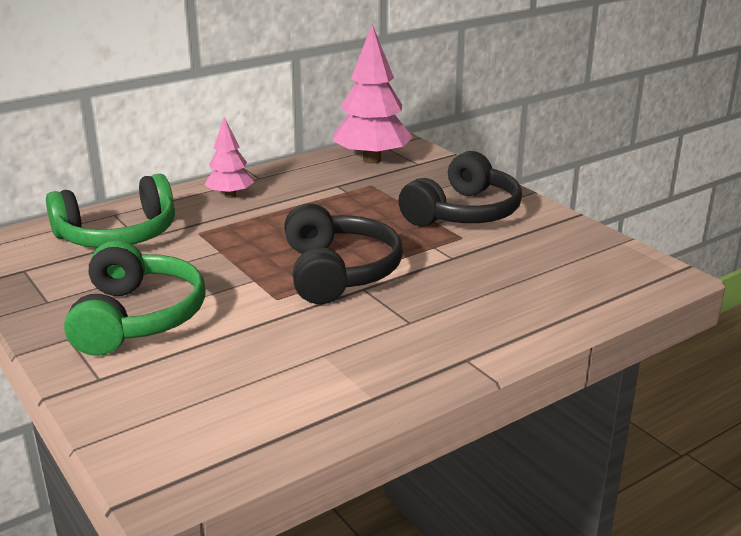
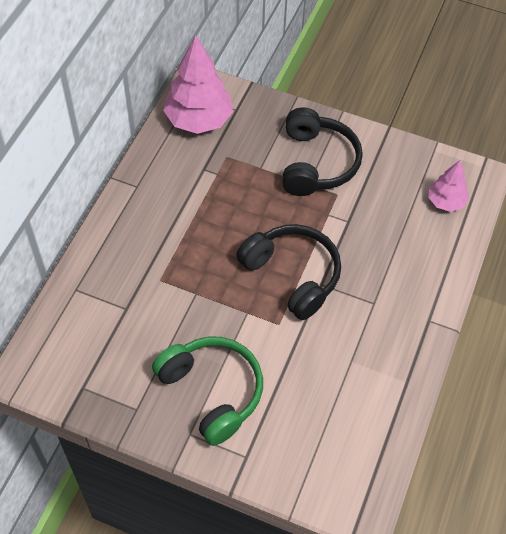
camera: 35 degrees left, 30 degrees up
green headphones [46,173,175,248] -> none
pink tree [204,117,254,198] -> pink tree moved to [428,160,469,212]

